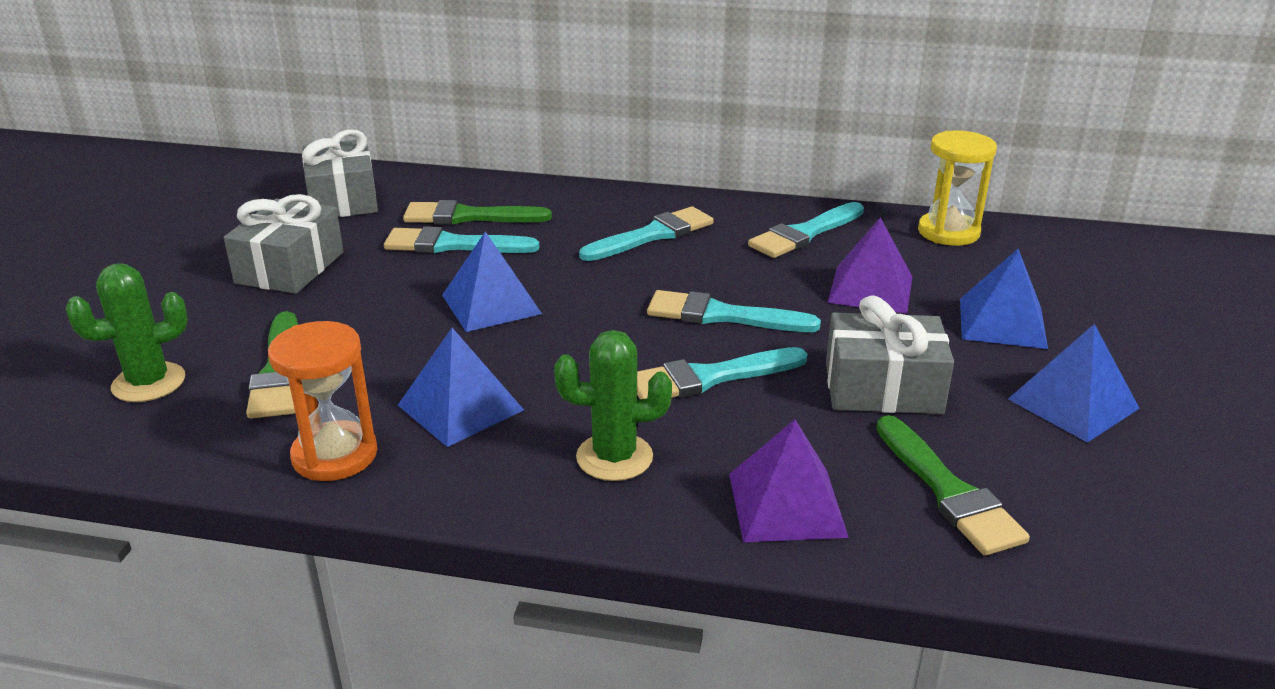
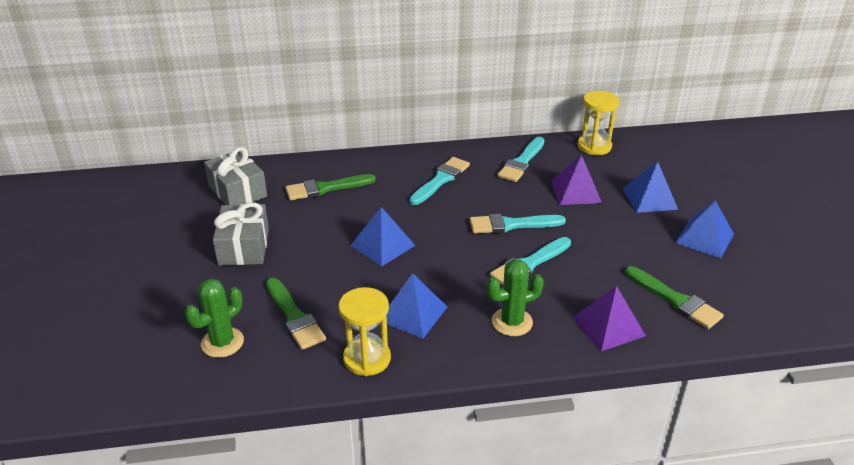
camera: 20 degrees left, 5 degrees up
orange hourglass [268,321,378,481] -> yellow hourglass [339,287,391,376]
turquoise brush [384,226,539,253] -> none
grey gift [826,295,954,414] -> none

